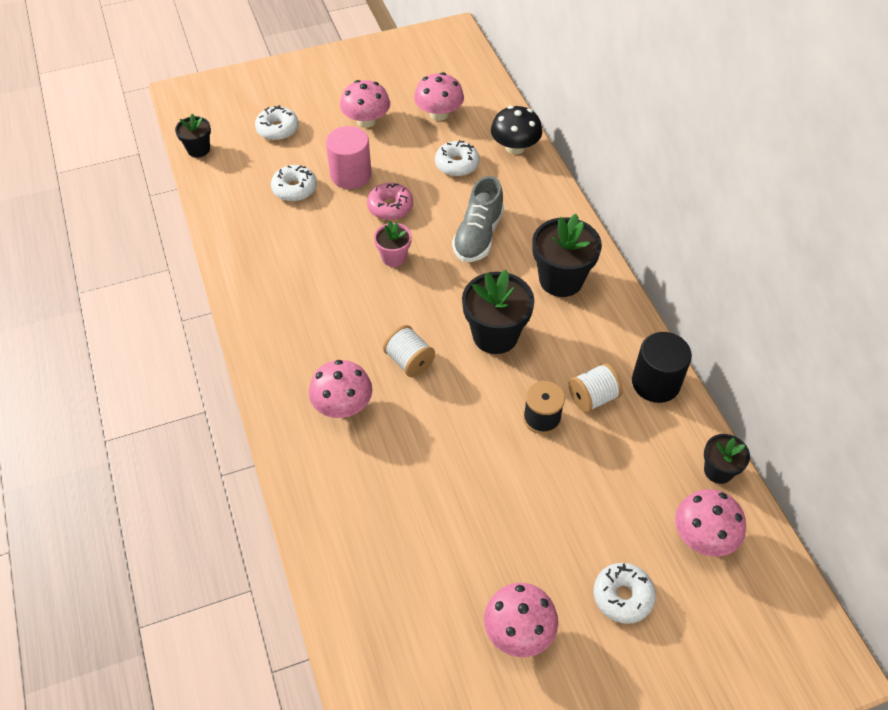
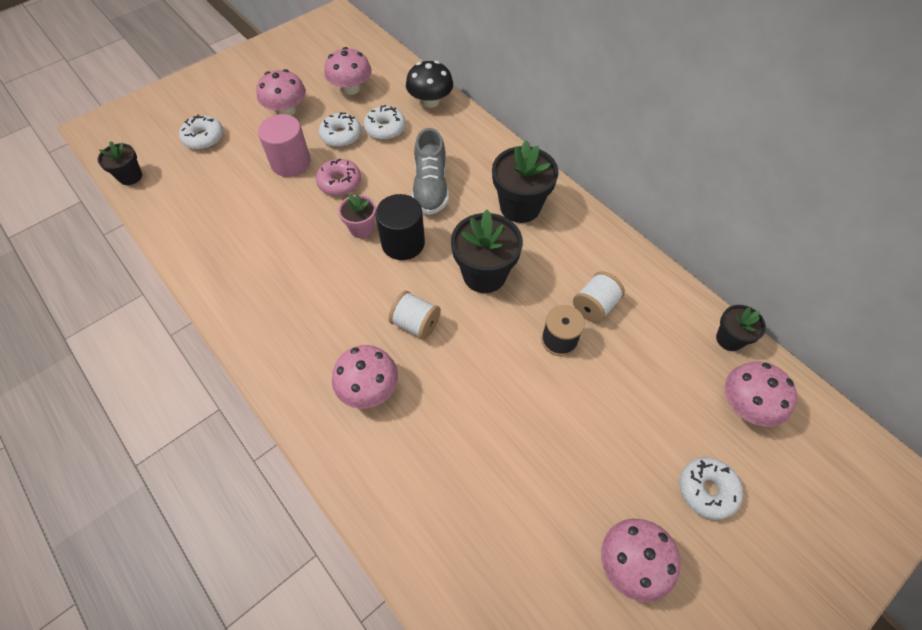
camera: 20 degrees left, 5 degrees up
white donut [271,165,317,202] -> white donut moved to [319,112,361,147]
black cylinder [632,332,692,403] -> black cylinder moved to [375,194,425,260]

